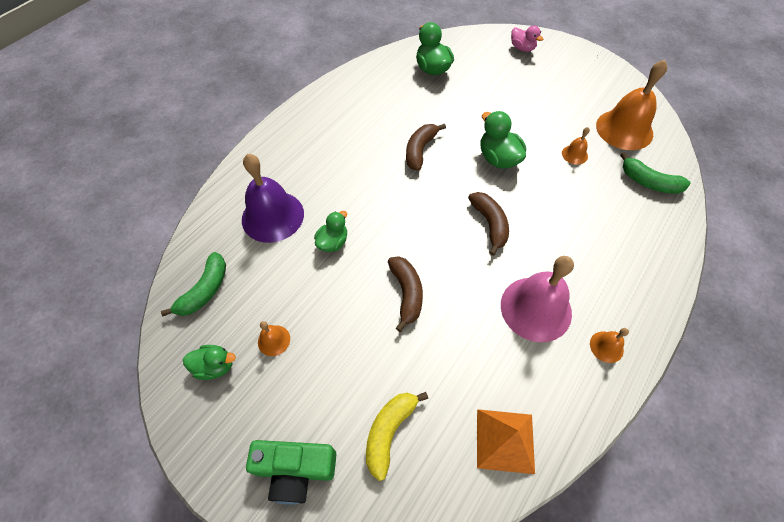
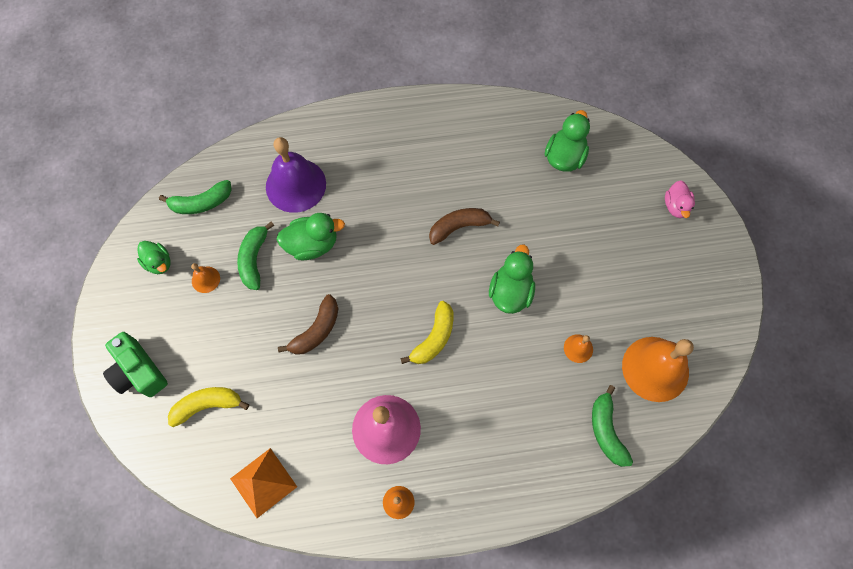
camera: 45 degrees right, 10 degrees up
green duck [314,211,347,252] -> green duck [276,213,345,260], size x1.52
brown banana [468,192,509,256] -> yellow banana [400,301,454,364]
none -> green banana [237,222,274,290]

